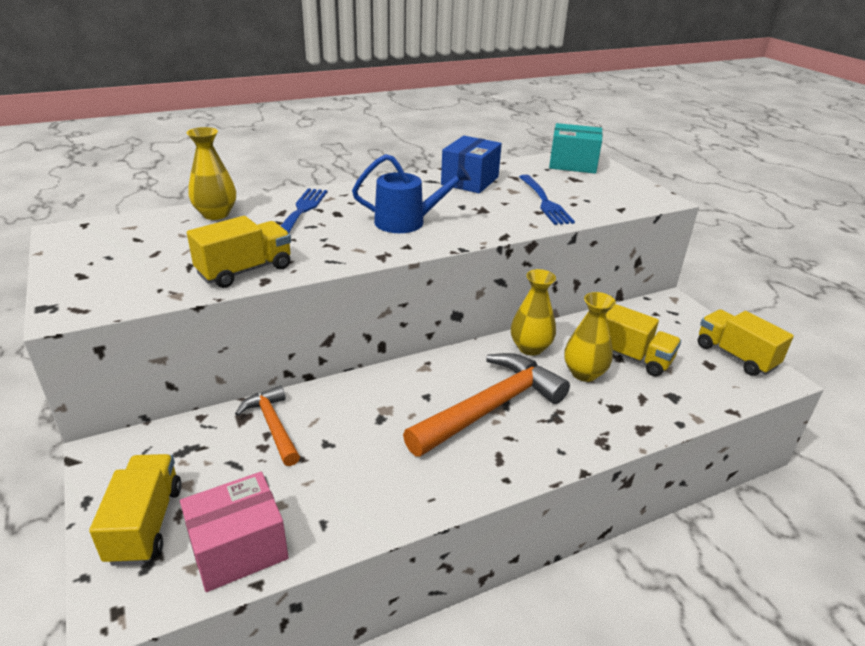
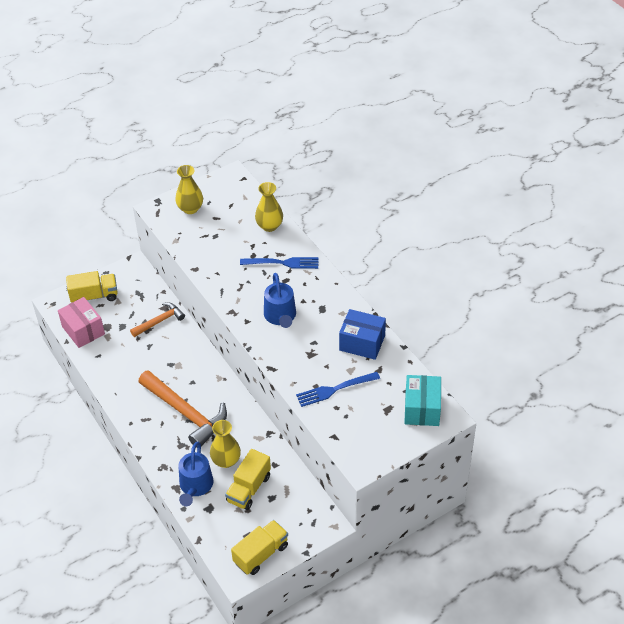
camera: 85 degrees right, 15 degrees up
yellow truck [187,216,291,288] -> none
yellow vase [511,269,556,356] -> yellow vase moved to [175,165,203,214]
none -> blue watering can [179,442,213,506]

